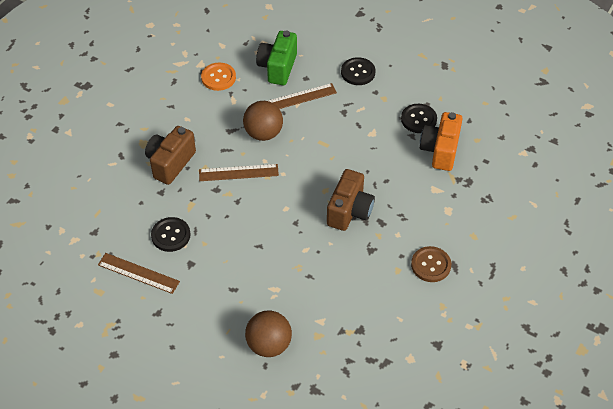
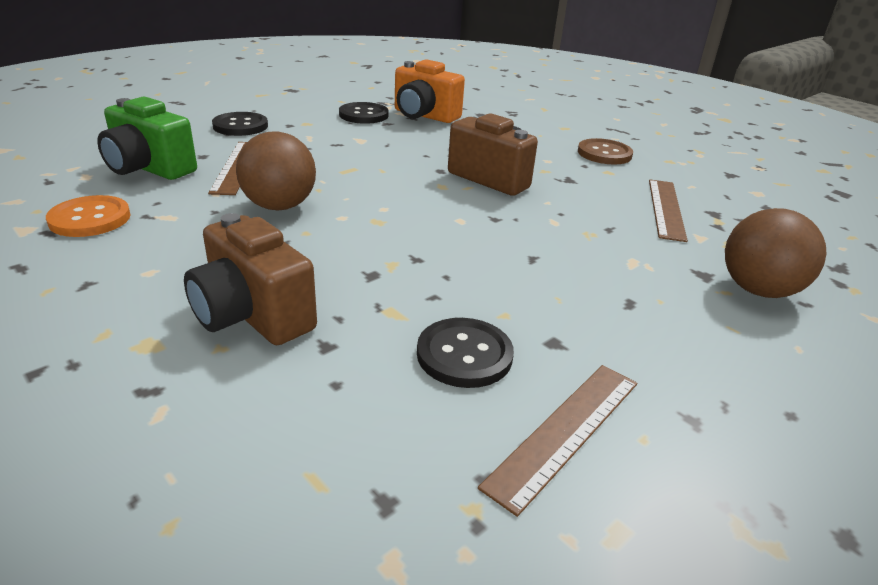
camera: 75 degrees left, 20 degrees down
brown ruler [199,164,279,181] -> brown ruler moved to [649,179,688,242]

